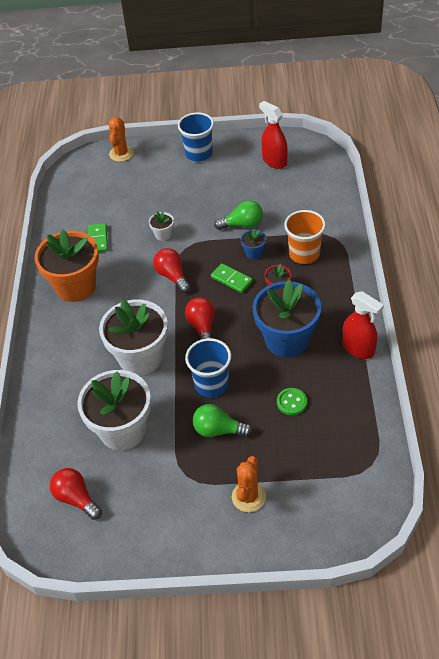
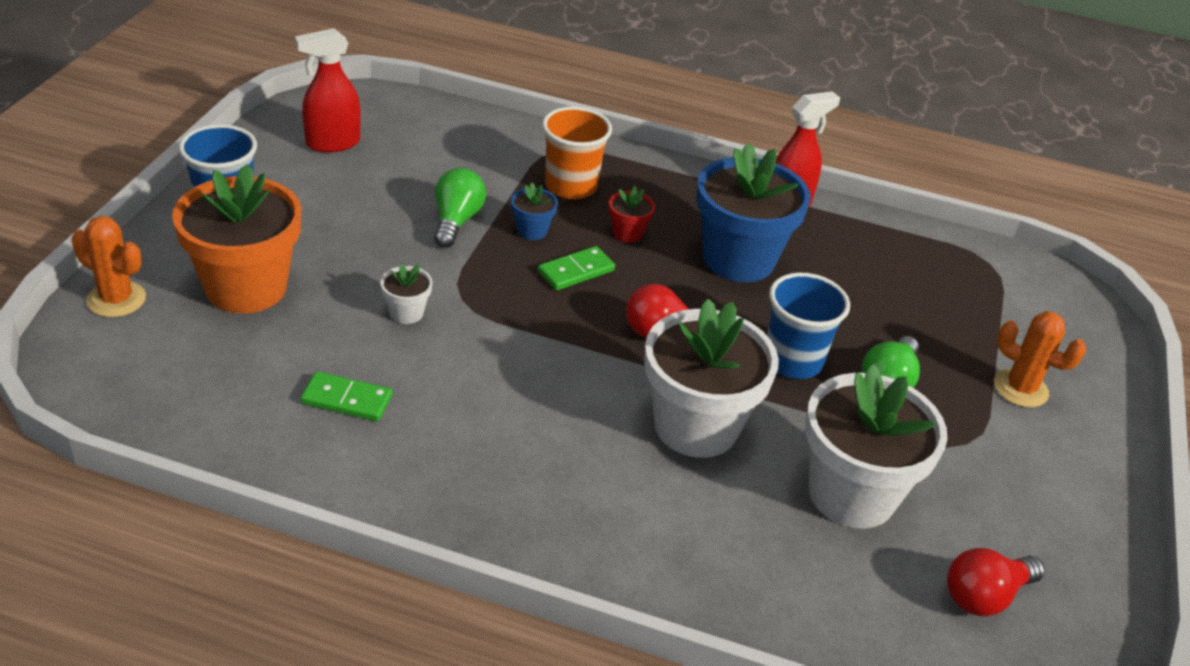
camera: 80 degrees left, 10 degrees down
orange flower pot [34,230,99,302] -> orange flower pot moved to [172,164,301,314]
red light bulb [153,248,191,293] -> none
green button [277,388,307,415] -> none

